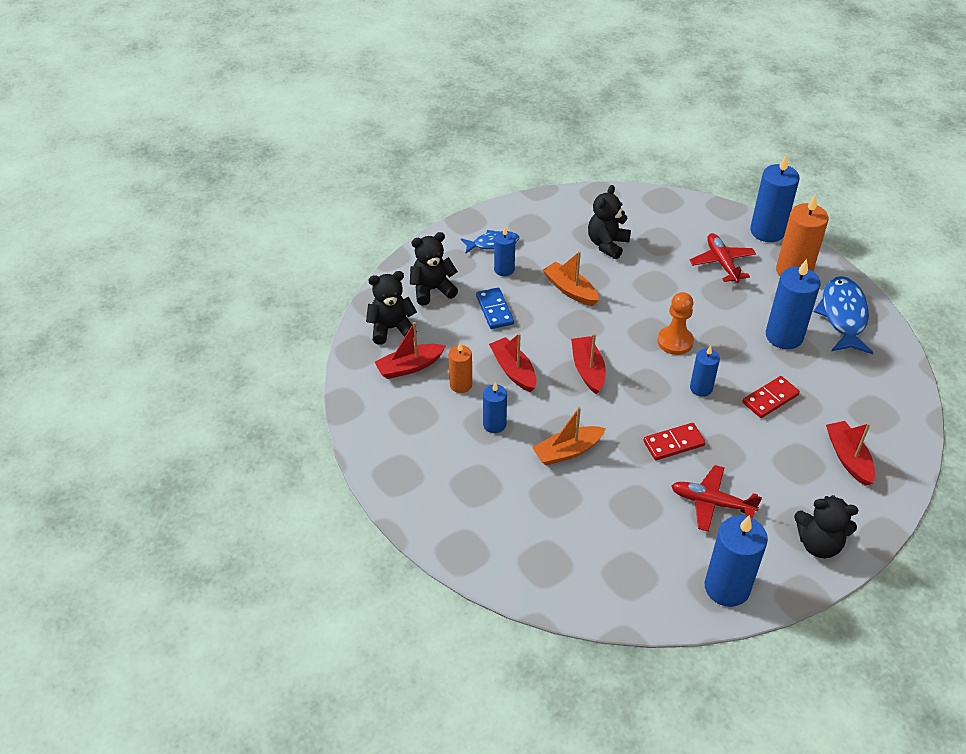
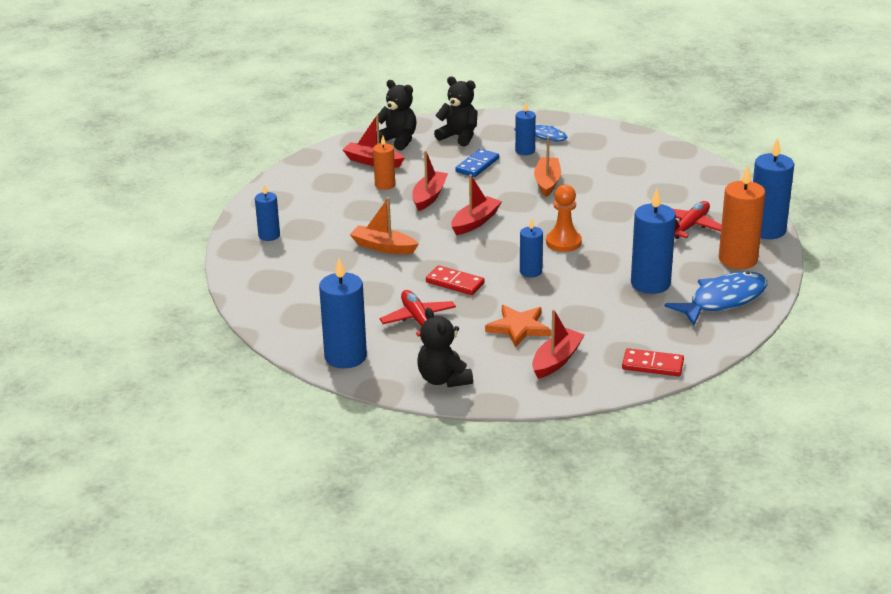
camera: 50 degrees right, 15 degrees down
blue candle [483,382,507,433] -> blue candle moved to [255,184,280,241]
black teddy bear [588,185,631,259] -> none
red domino [742,376,800,418] -> red domino moved to [622,348,684,376]
none -> orange star [485,305,551,348]

